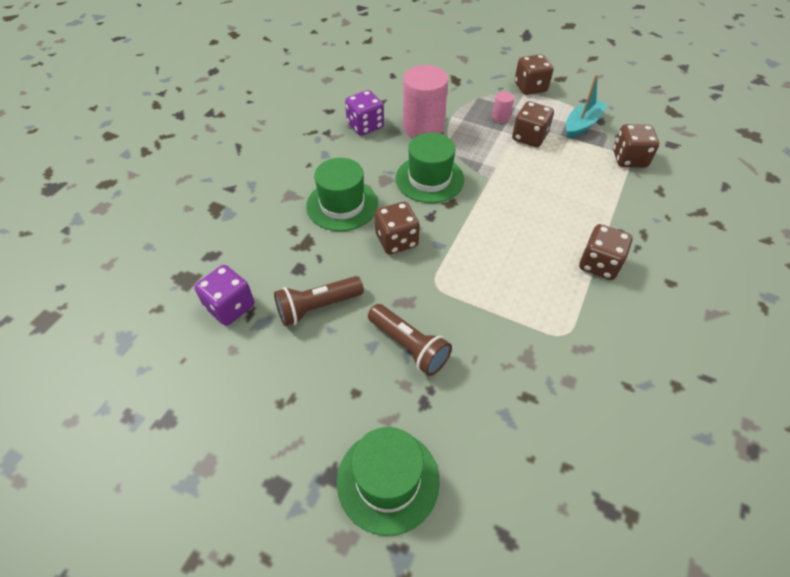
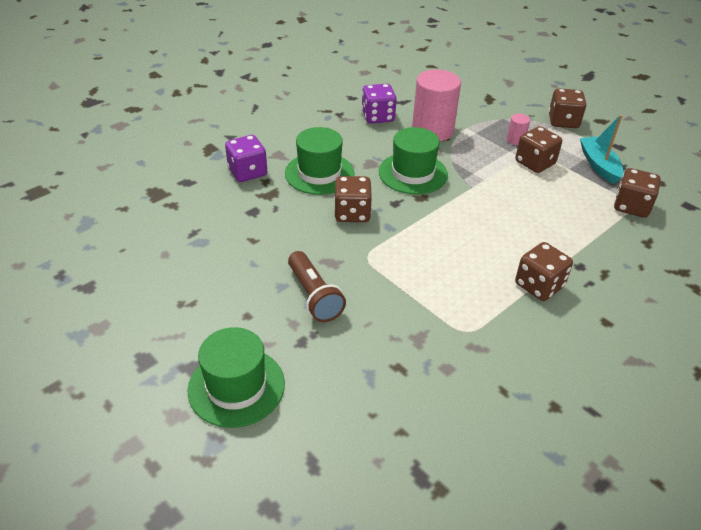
camera: 20 degrees right, 10 degrees down
purple dice [194,265,255,326] -> purple dice moved to [225,135,267,182]
brown flashlight [274,276,364,326] -> none
turquoise boat [566,74,608,139] -> turquoise boat turned 75 degrees counterclockwise [580,115,623,184]

